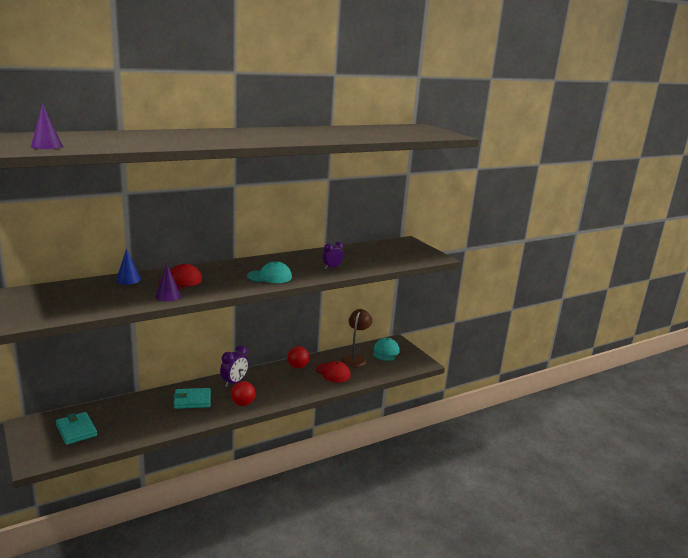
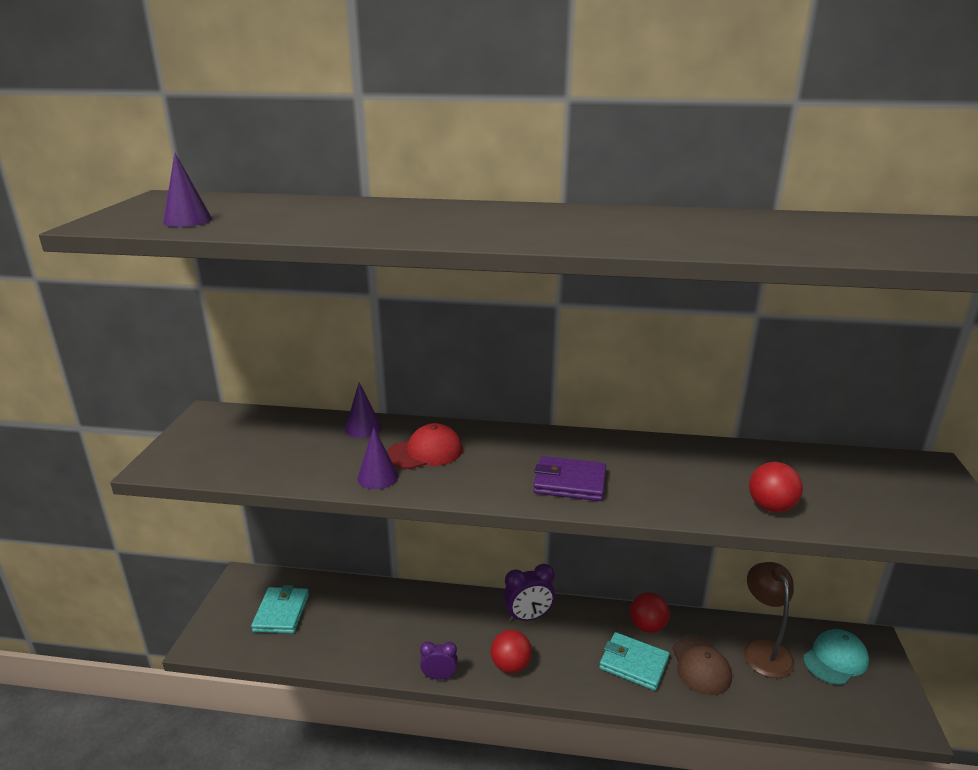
camera: 40 degrees right, 5 degrees up
blue cone [116,248,141,285] -> purple cone [345,382,382,438]
turquoise wallet [173,388,211,409] -> turquoise wallet moved to [599,632,669,691]
turquoise cap [247,261,292,283] -> purple wallet [533,456,606,501]
red cap [316,361,351,382] -> brown cap [672,636,732,695]
purple clock [323,242,343,269] -> purple clock moved to [420,641,458,680]
brown lamp [341,309,372,367] -> brown lamp turned 60 degrees counterclockwise [744,562,795,678]
none -> red ball [749,462,803,512]

